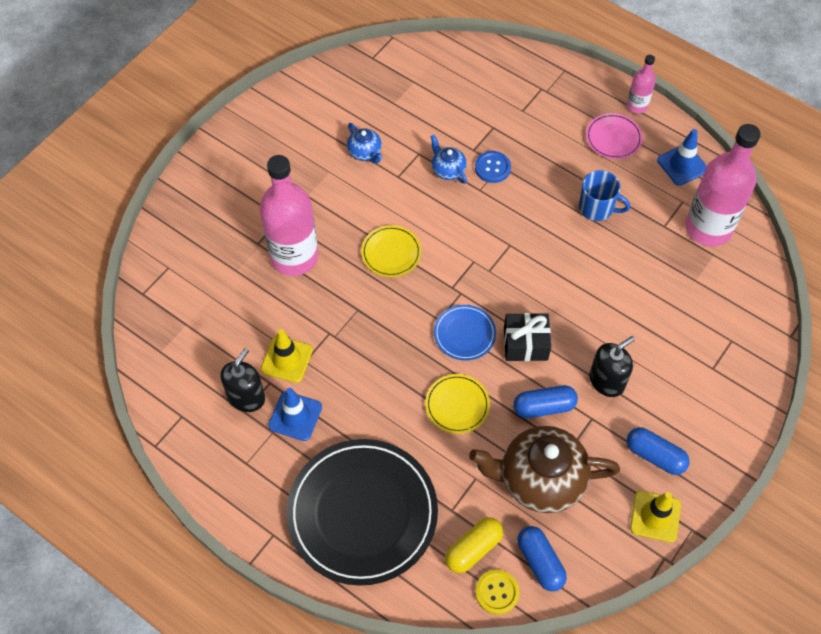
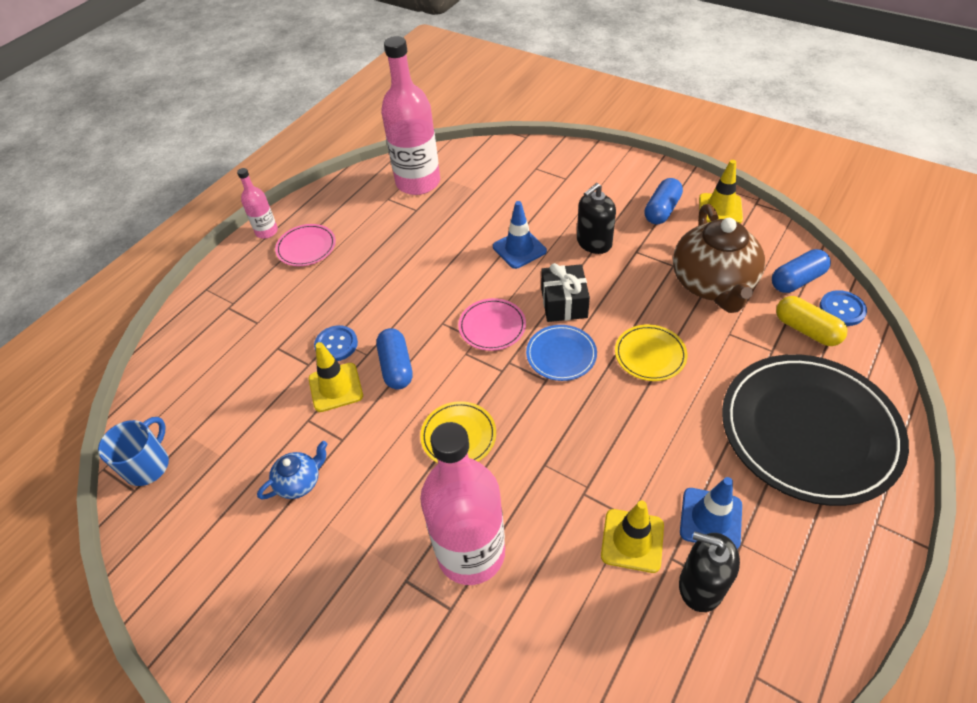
camera: 90 degrees left, 10 degrees down
blue teapot [430,135,467,184] -> yellow traffic cone [309,342,363,412]
yellow button [475,570,520,615] -> blue button [820,290,867,326]
blue capsule [513,385,578,418] -> blue capsule moved to [376,328,413,390]
blue mug [579,170,630,221] -> blue mug moved to [98,417,169,486]
black soap dispenser [589,336,635,397] -> black soap dispenser turned 90 degrees counterclockwise [577,183,616,254]
blue traffic cone [657,129,707,186] -> blue traffic cone moved to [493,201,547,269]
none -> pink plate [458,298,526,351]

